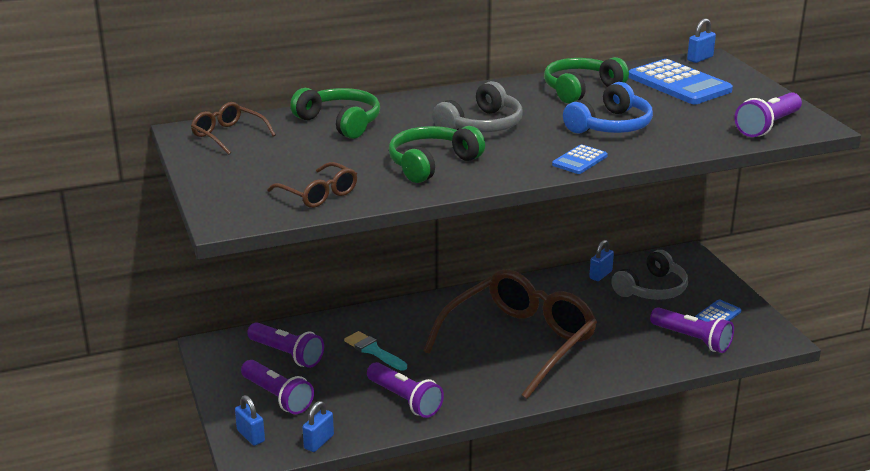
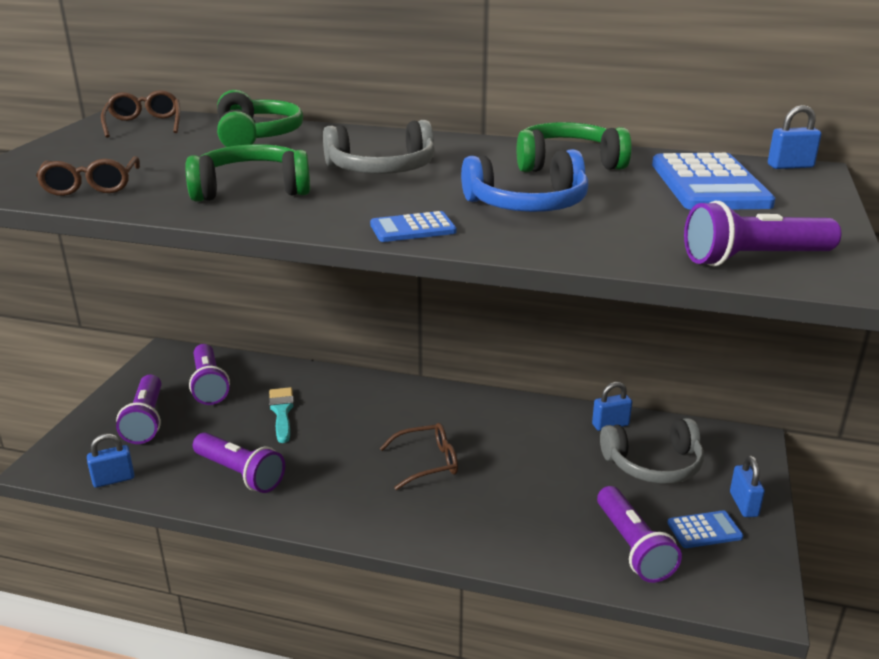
camera: 35 degrees right, 0 degrees up
blue padlock [235,395,265,446] -> blue padlock moved to [730,455,765,517]
purple flashlight [367,362,444,418] -> purple flashlight turned 45 degrees counterclockwise [193,432,285,493]
brown glasses [424,269,597,399] -> brown glasses [380,423,458,490], size x0.43

